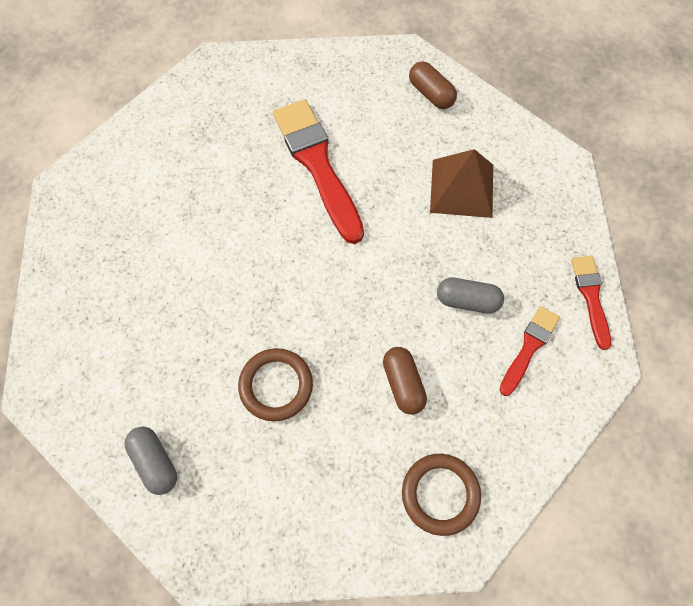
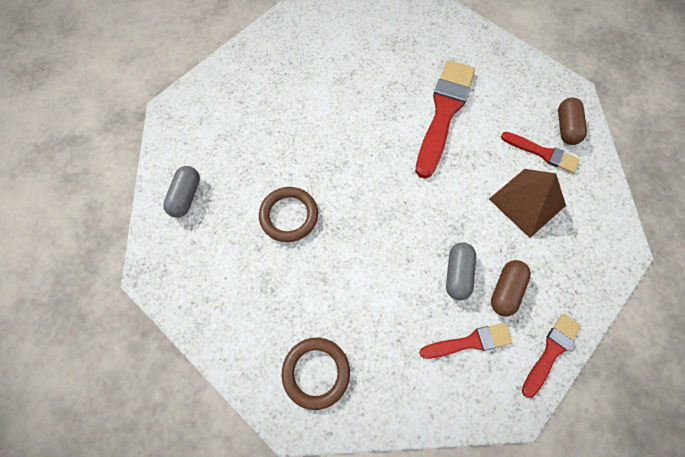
camera: 45 degrees right, 0 degrees up
brown capsule [383,347,427,415] -> brown capsule moved to [491,260,531,316]
grey capsule [437,278,504,314] -> grey capsule turned 45 degrees clockwise [446,242,476,301]
none -> red brush [501,132,580,173]

